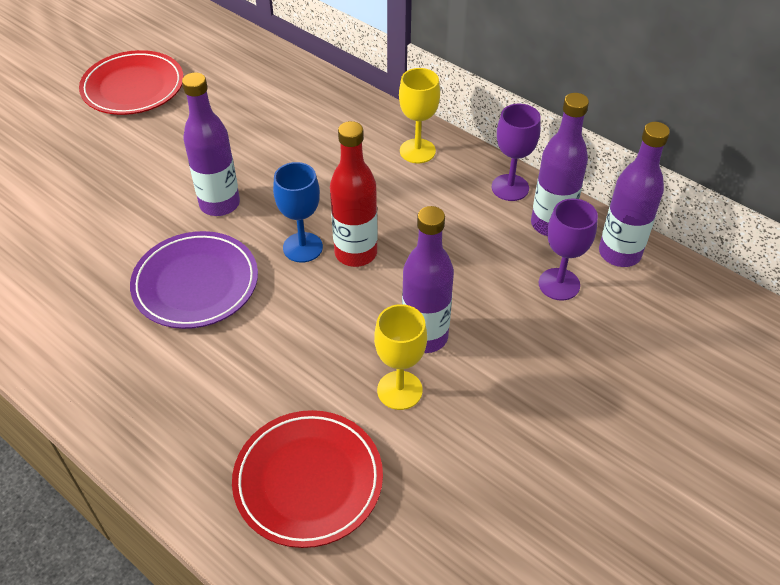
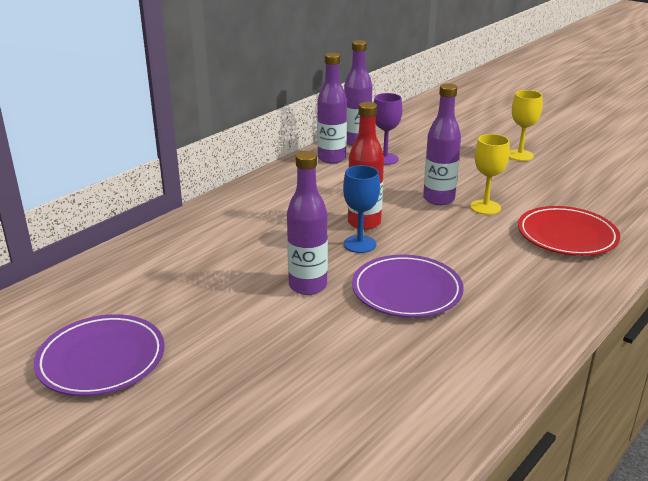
camera: 90 degrees left, 20 degrees down
red plate [79,50,184,115] -> purple plate [34,314,165,396]
yellow goblet [399,68,440,164] -> yellow goblet moved to [509,90,543,161]
purple goblet [492,103,541,201] -> none

